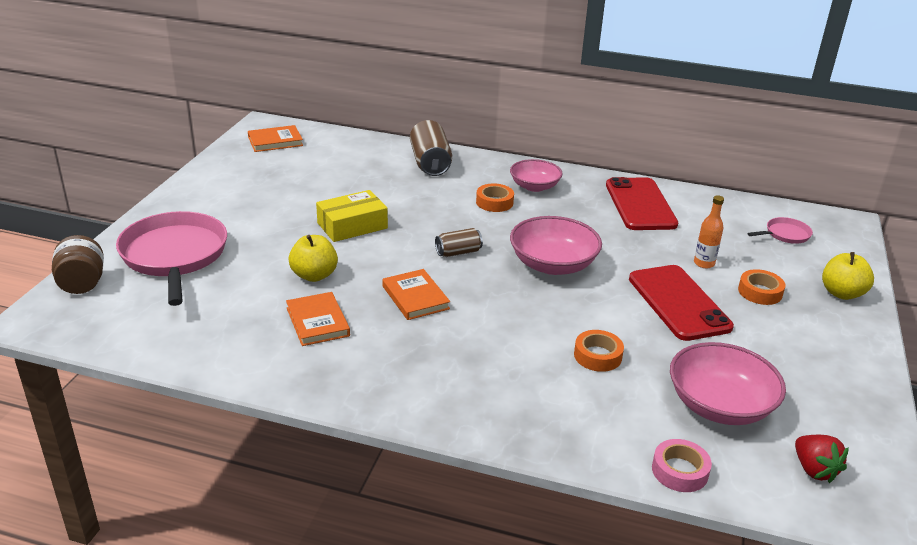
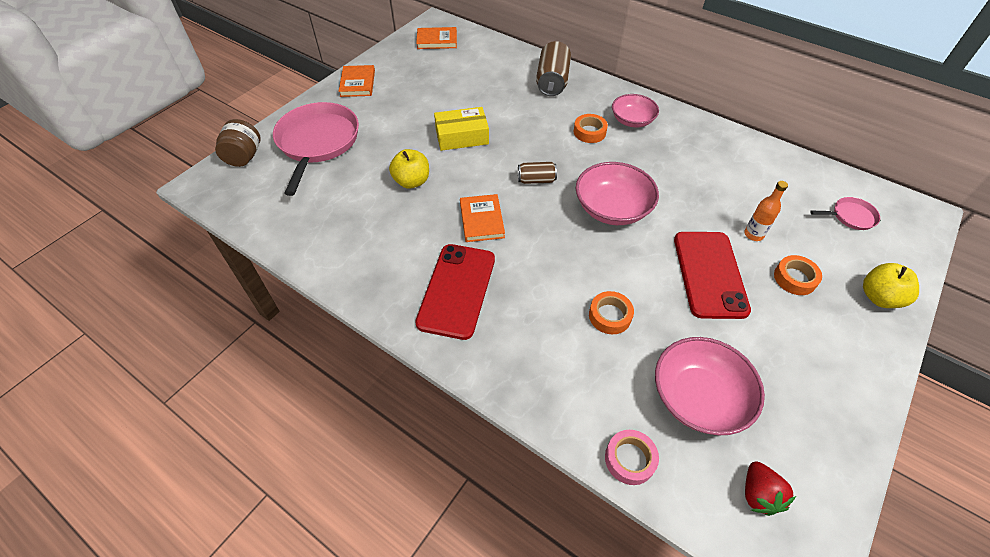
camera: 20 degrees right, 20 degrees up
orange book [286,292,350,346] -> orange book moved to [339,65,375,97]
red phone [606,177,678,230] -> red phone moved to [415,244,495,340]

